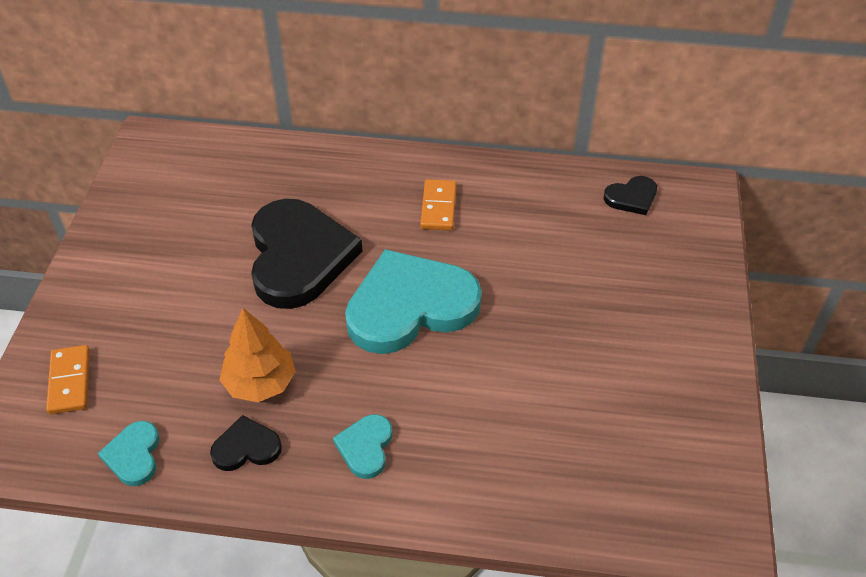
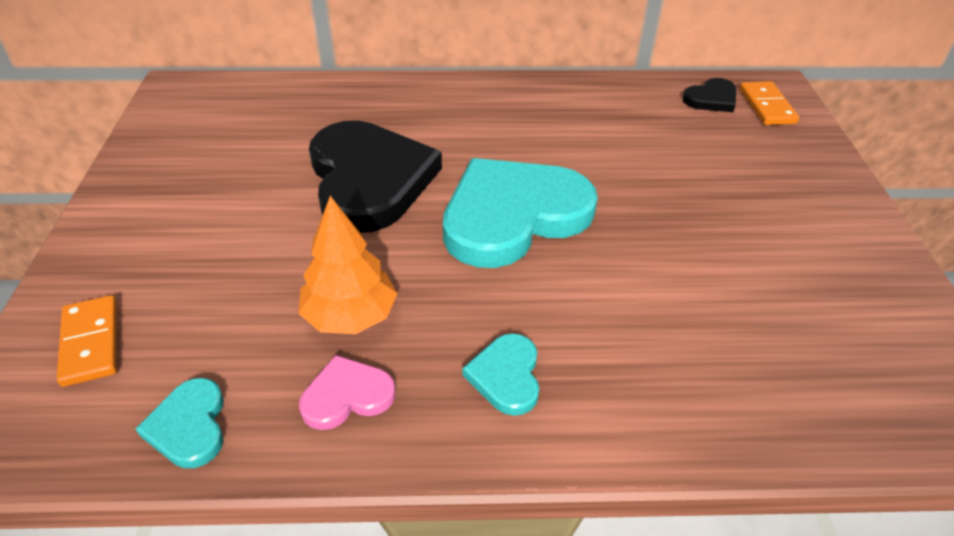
camera: 10 degrees left, 5 degrees down
black heart [210,415,282,471] -> pink heart [299,355,396,430]
orange domino [420,179,457,231] -> orange domino moved to [740,81,799,125]

